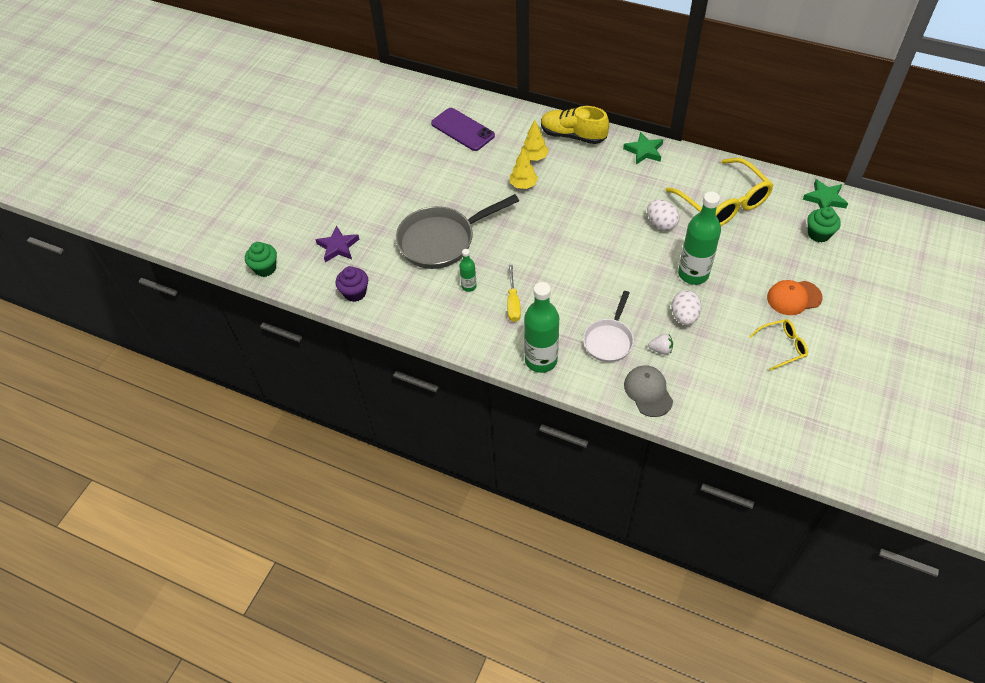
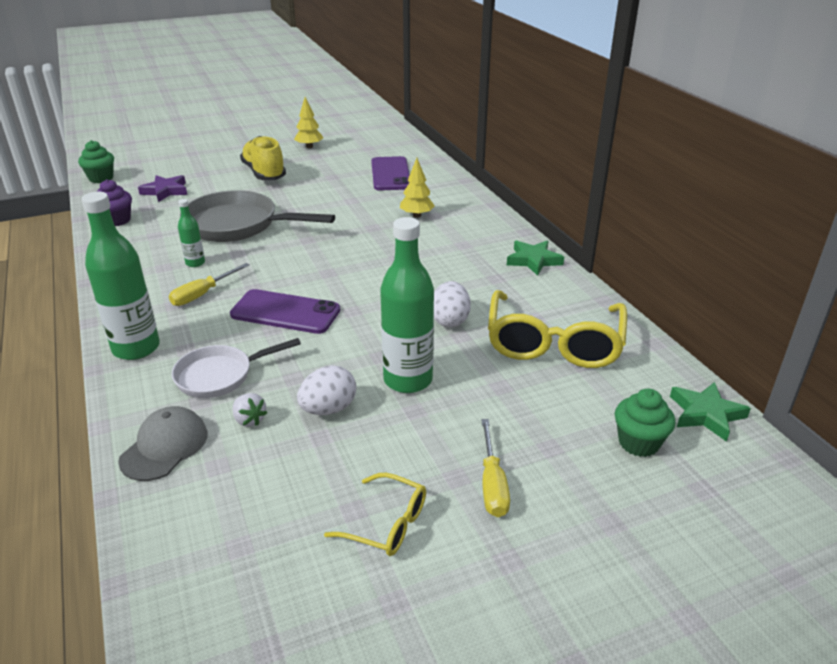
camera: 40 degrees right, 20 degrees down
yellow tree [510,148,538,189] -> yellow tree moved to [294,97,323,148]
yellow shoe [541,106,609,144] -> yellow shoe moved to [240,136,286,180]
orange cap [767,280,823,315] -> yellow screwdriver [481,419,510,517]
none -> purple phone [230,289,340,334]

